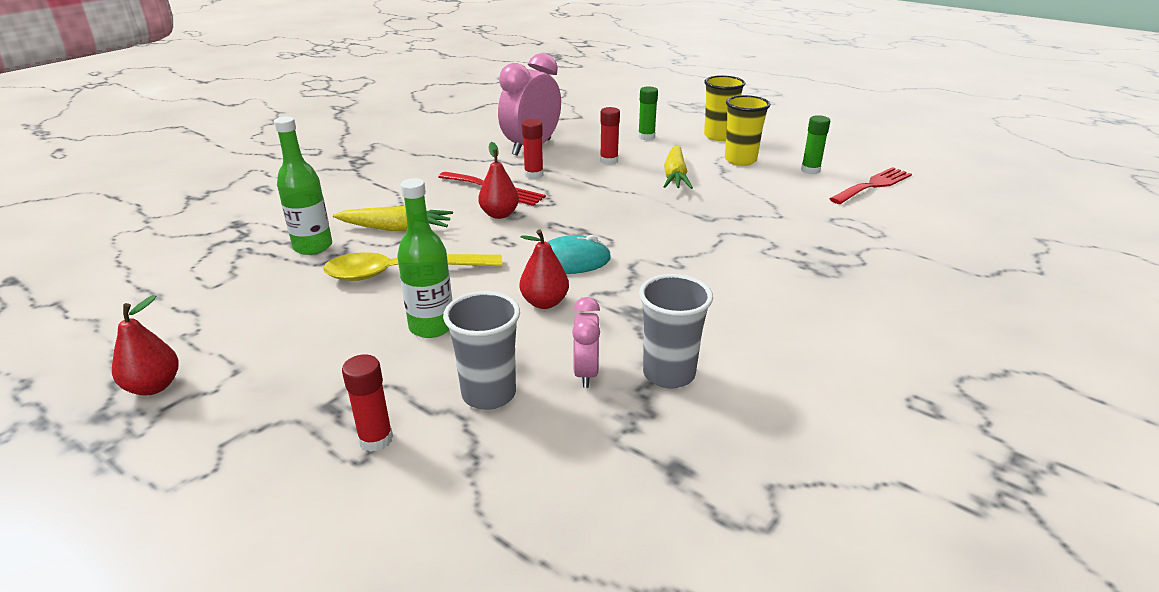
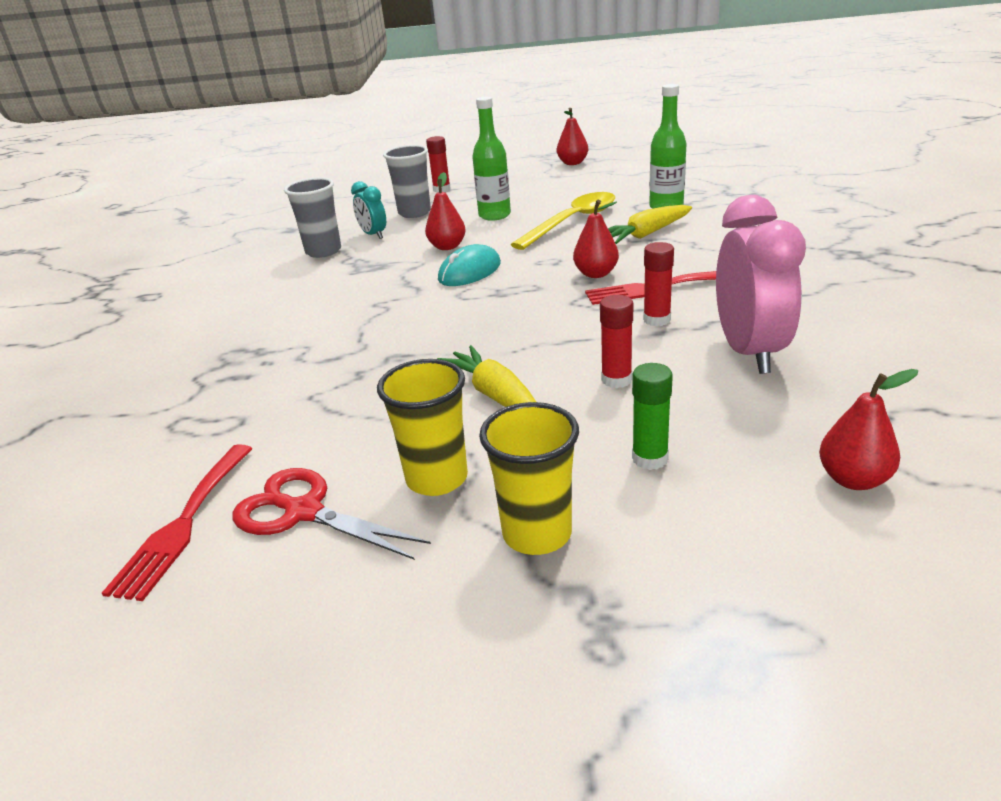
camera: 145 degrees right, 0 degrees up
pink clock [572,297,600,388] -> turquoise clock [351,181,386,239]
green glue stick [801,115,830,174] -> red scissors [232,468,431,560]
none -> red pear [819,369,918,490]

